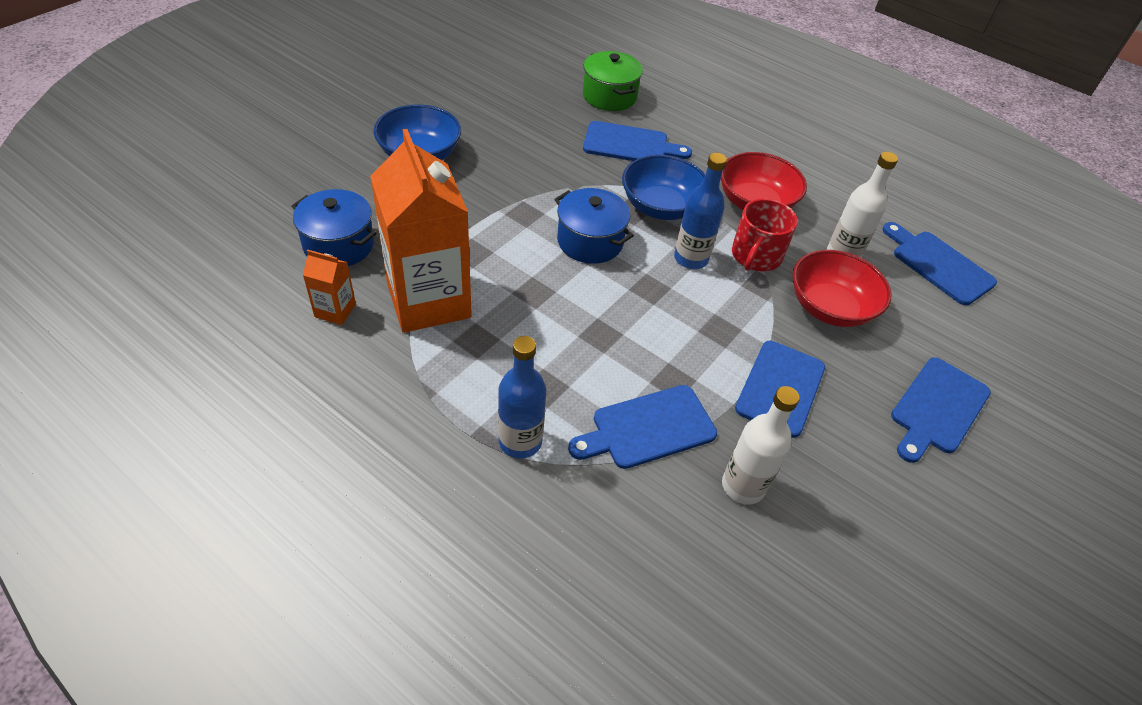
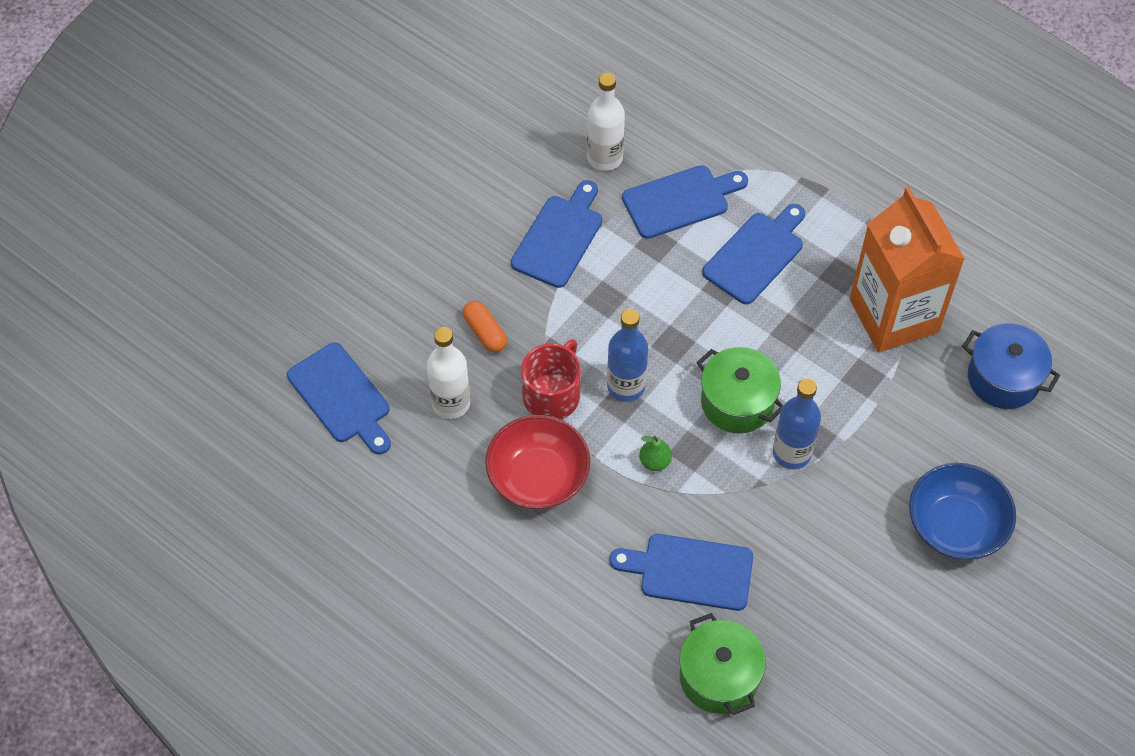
camera: 175 degrees left, 10 degrees up
orange carton [303,249,356,325] -> none
blue bottle [498,336,547,459] -> blue bottle moved to [773,378,821,469]
blue pot [554,188,634,264] -> green pot [697,347,783,433]
blue bowl [622,155,705,220] -> green pear [639,436,672,471]
red bowl [792,250,892,327] -> orange capsule [463,301,507,352]
blue cutting board [891,357,991,463] -> blue cutting board moved to [702,204,805,304]

